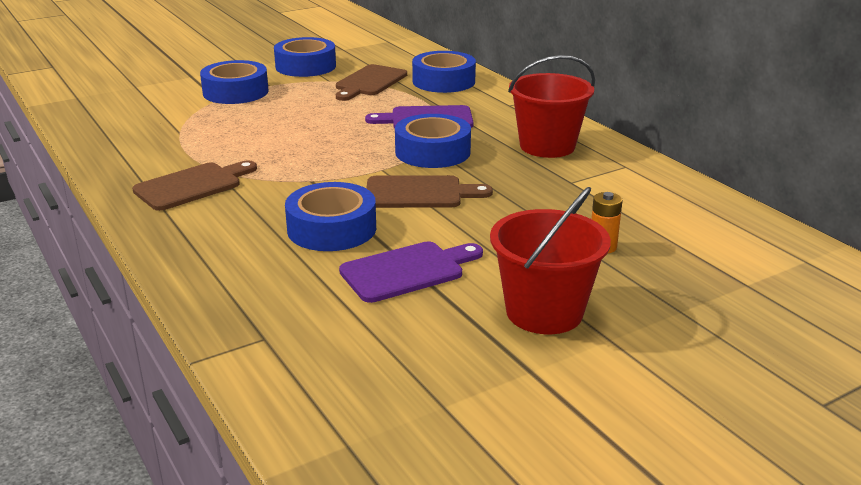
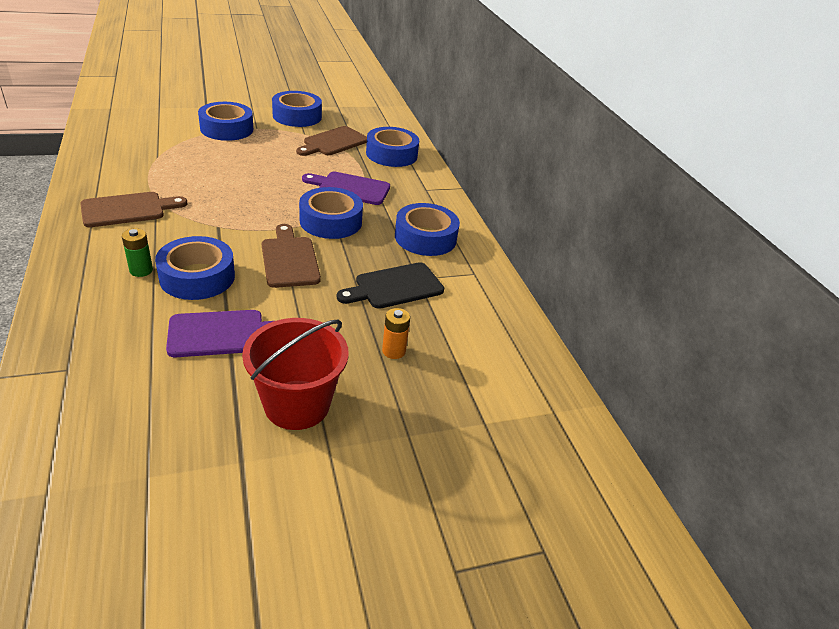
camera: 10 degrees right, 10 degrees up
brown cutting board [366,175,493,208] -> brown cutting board turned 120 degrees counterclockwise [262,224,321,288]
red bucket [508,55,595,158] -> blue tape [395,203,460,256]
none -> green battery [122,228,153,277]
none -> black cutting board [337,262,444,309]

